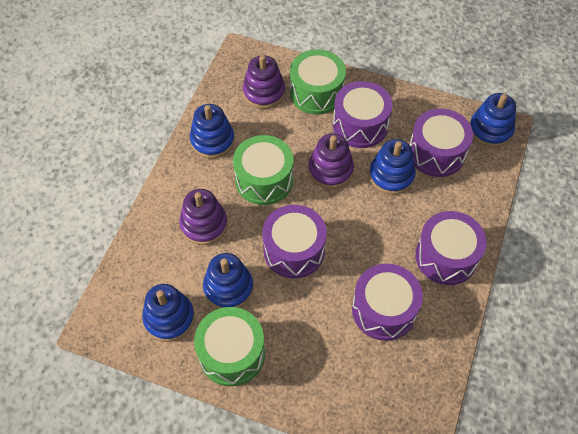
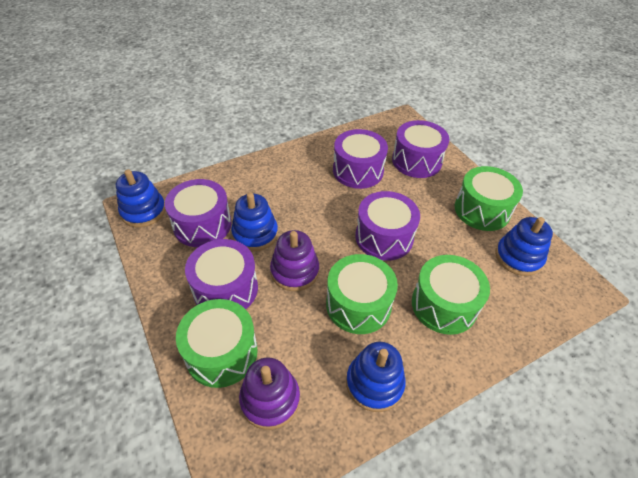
camera: 140 degrees left, 10 degrees down
purple stacking toy [179,189,228,245] -> green drum [412,255,490,335]
blue stacking toy [203,253,253,309] -> none
purple drum [415,211,487,285] -> purple drum moved to [392,120,449,178]

